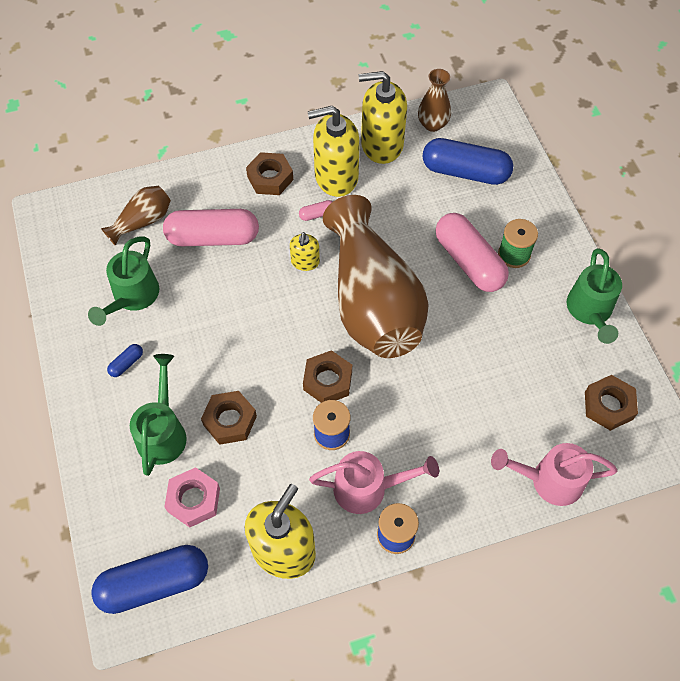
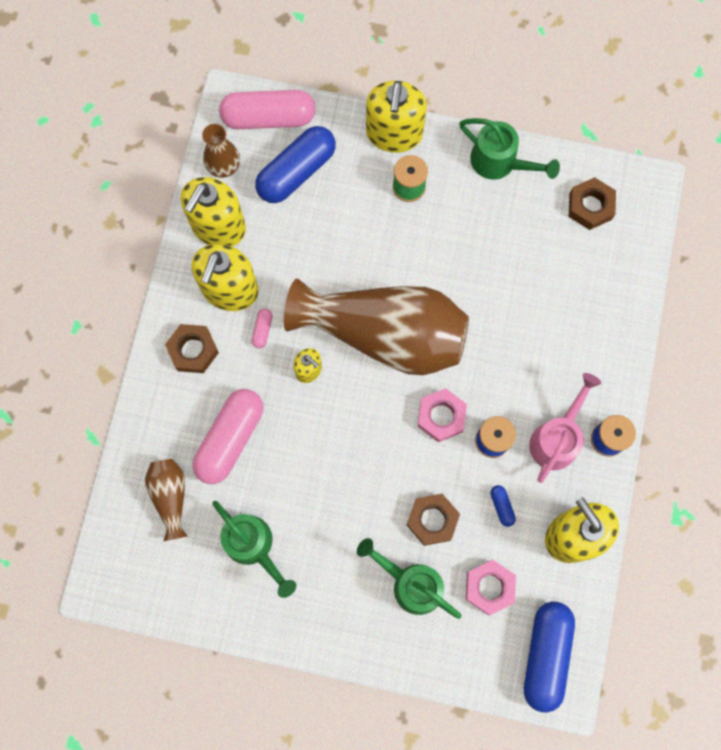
camera: 60 degrees left, 15 degrees up
blue capsule [107,344,143,377] -> blue capsule moved to [490,485,516,527]
brown nut [303,350,352,403] -> pink nut [417,388,467,442]
pink capsule [436,213,509,292] -> pink capsule moved to [219,90,316,129]
pink watering can [491,443,617,506] -> none
none -> yellow soap dispenser [366,81,427,153]

